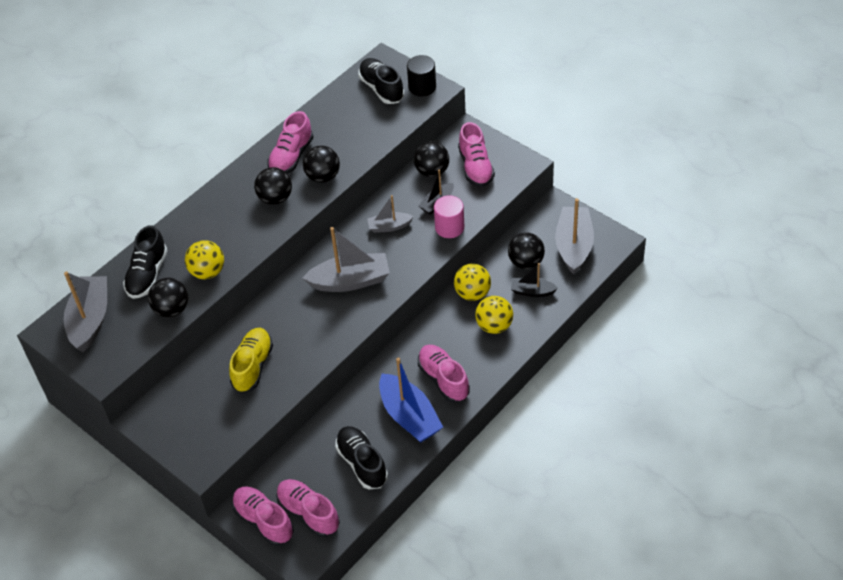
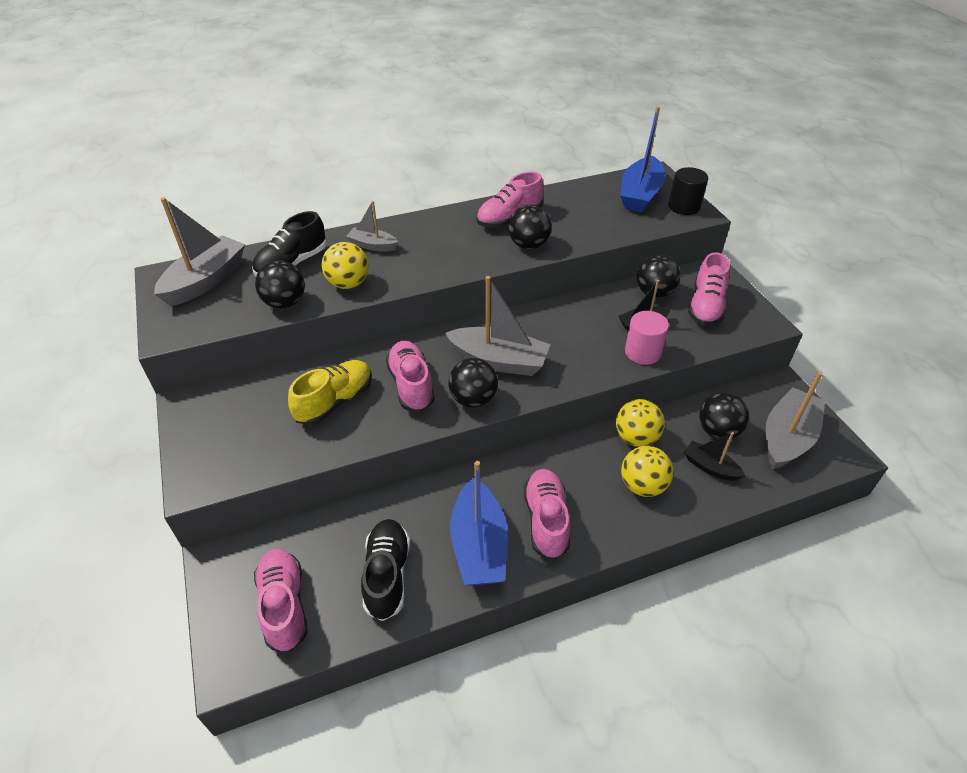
camera: 25 degrees right, 5 degrees down
pink shoe [232,486,294,546] -> pink shoe moved to [386,341,435,412]
black ball [254,167,292,205] -> black ball moved to [449,358,498,408]
black shoe [358,58,404,104] -> blue boat [620,106,666,213]
grey boat [367,195,414,233] -> grey boat moved to [346,201,398,251]

